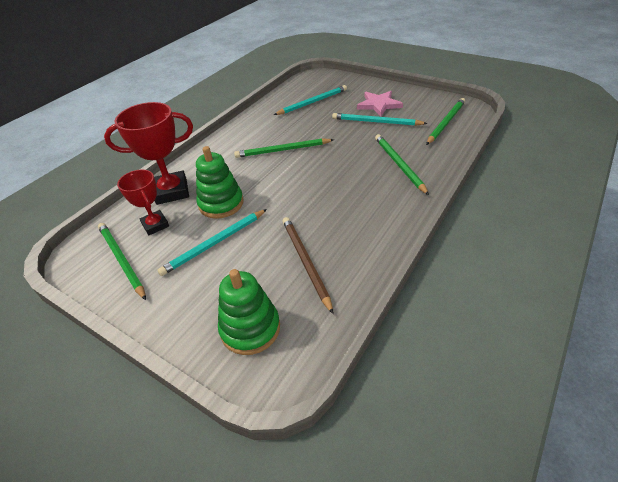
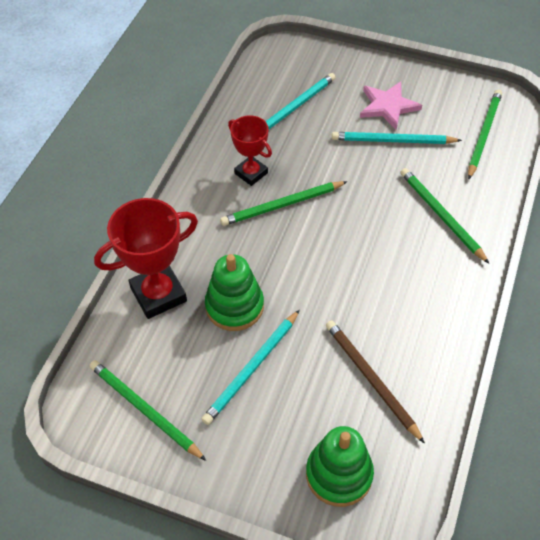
camera: 15 degrees left, 10 degrees up
red trophy [117,170,169,235] -> red trophy moved to [228,115,272,186]

